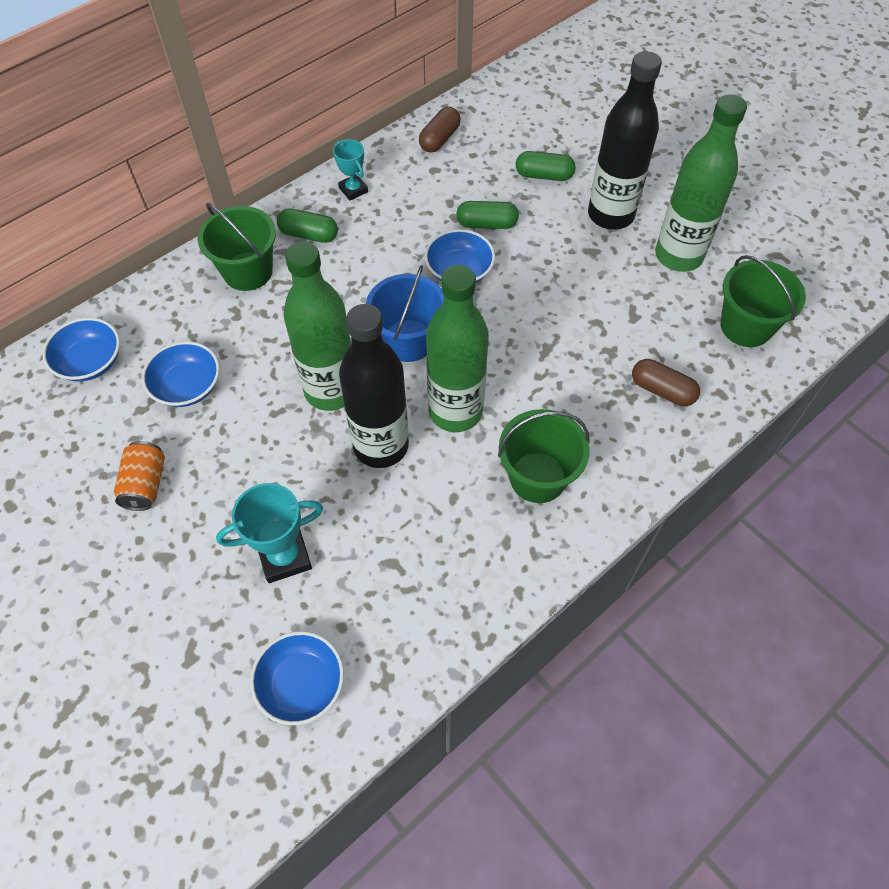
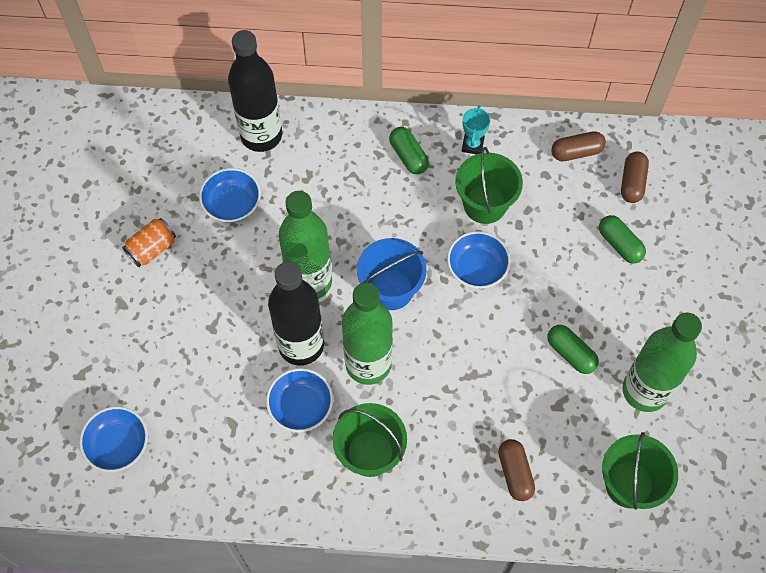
camera: 45 degrees right, 5 degrees up
blue bowl [43,317,120,381] -> blue bowl moved to [266,368,333,432]
green bucket [198,203,276,291] -> green bucket moved to [455,147,523,224]
turquoise trophy [216,483,323,583] -> none
green capsule [456,201,519,229] -> green capsule moved to [547,325,599,374]
black bottle [588,51,662,230] -> black bottle moved to [228,30,282,152]
none -> brown capsule [621,152,649,203]

